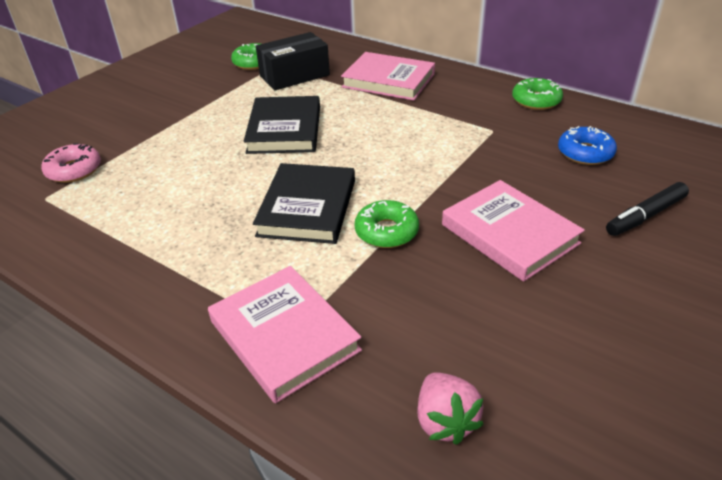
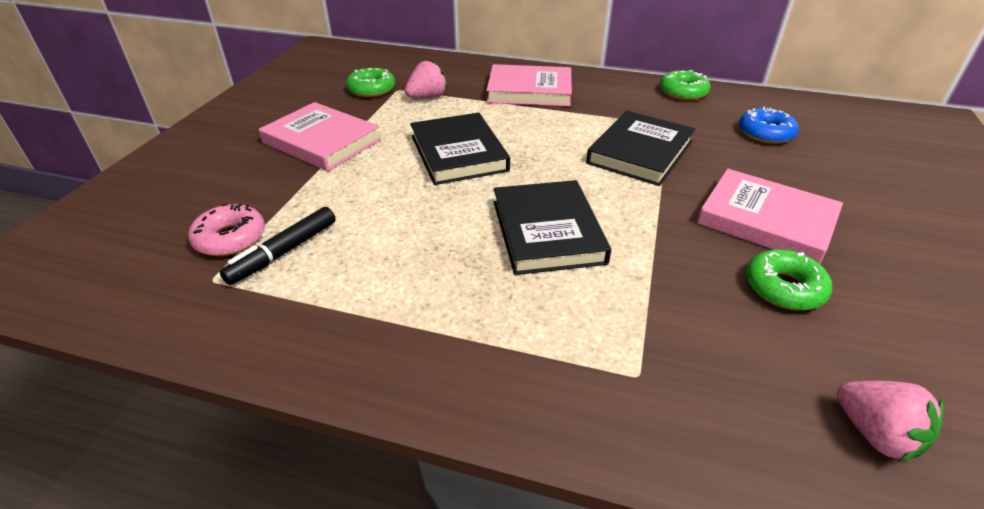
camera: 20 degrees left, 0 degrees up
pink book [208,266,362,403] -> pink book moved to [259,102,381,171]
black box [256,32,330,90] -> pink strawberry [405,59,448,98]
green donut [354,200,419,248] -> green donut moved to [746,249,832,310]
black marker [606,182,689,236] -> black marker moved to [220,207,336,285]
none -> black book [586,111,695,186]

